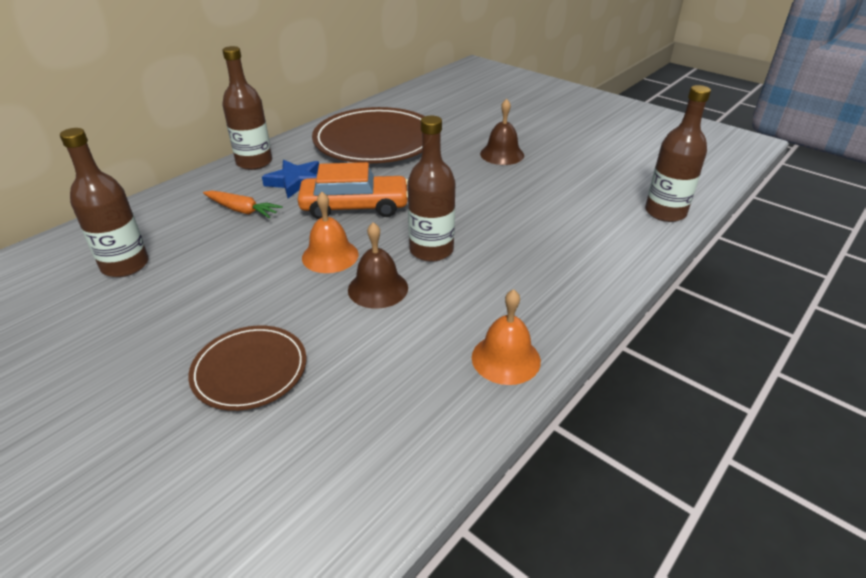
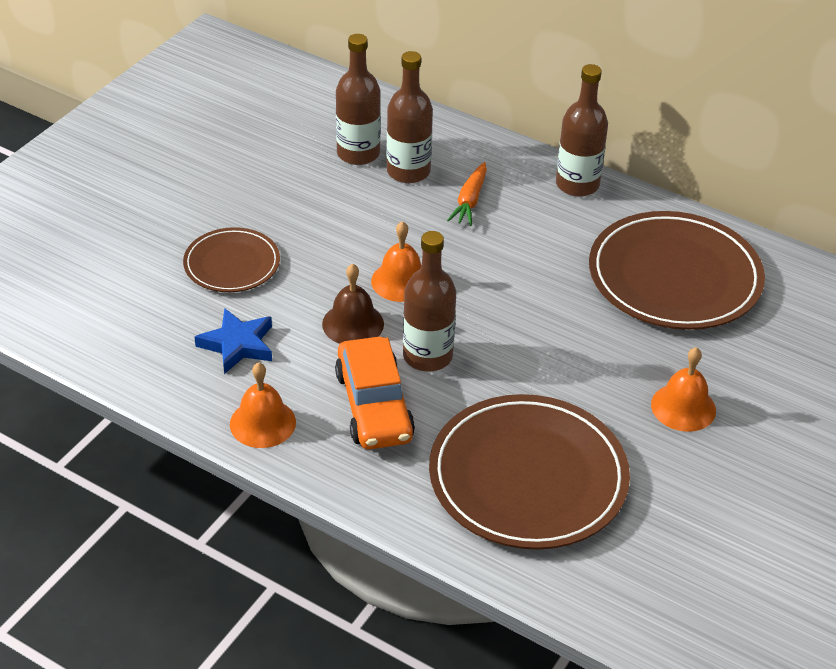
camera: 80 degrees right, 5 degrees up
blue star [262,160,319,198] -> blue star moved to [195,308,272,374]
orange car [298,162,408,219] -> orange car moved to [335,337,415,449]
brown bell [480,99,524,165] -> orange bell [651,347,716,432]
brown bottle [645,85,711,222] -> brown bottle moved to [386,51,433,183]
none -> brown plate [429,394,630,550]

